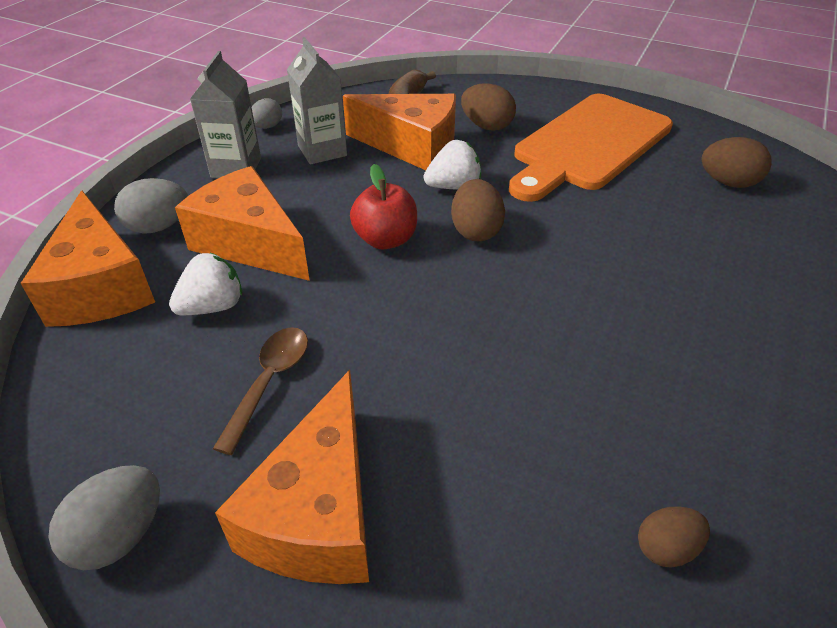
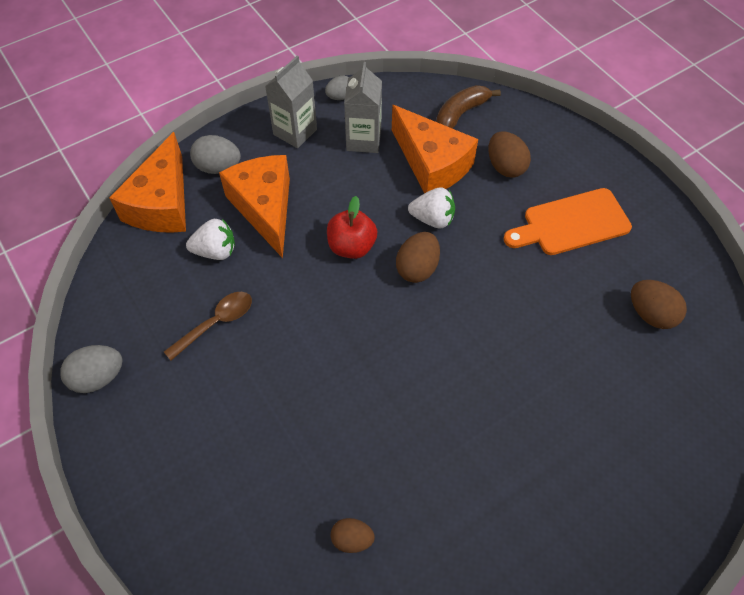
camera: 30 degrees right, 15 degrees up
orange cheese [215,370,369,584] -> none
orange cutting board [509,94,673,202] -> orange cutting board [503,188,632,255], size x0.67

